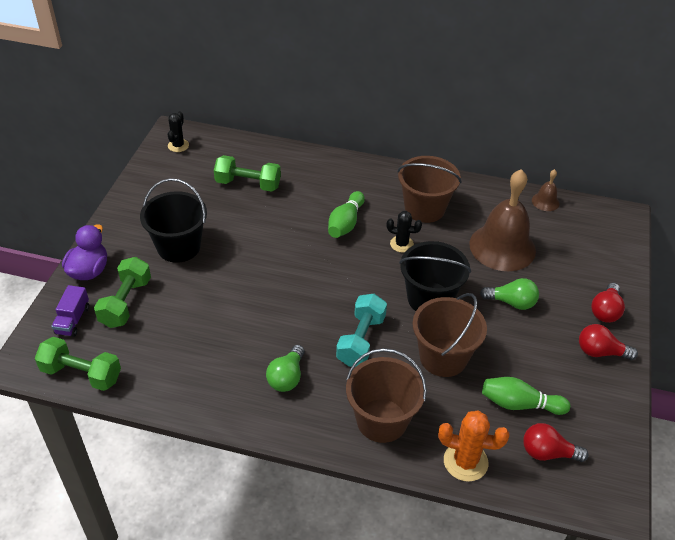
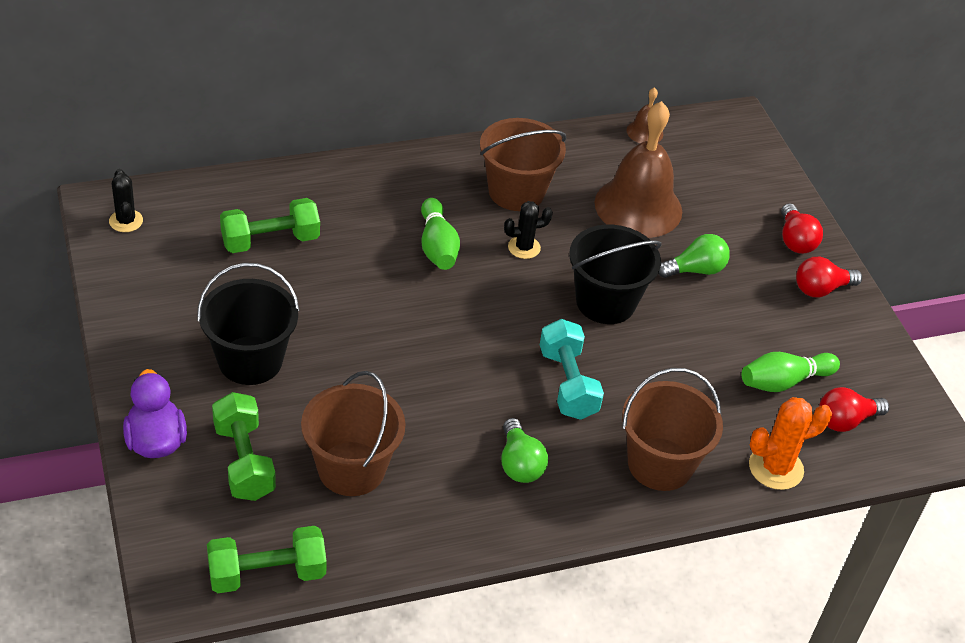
camera: 35 degrees left, 0 degrees up
purple truck [52,285,89,337] -> none
brown bucket [412,293,487,377] -> brown bucket moved to [301,371,406,496]

